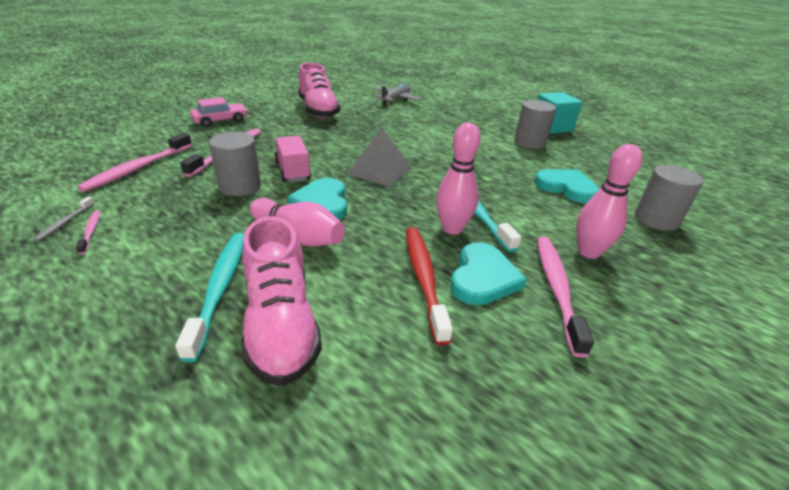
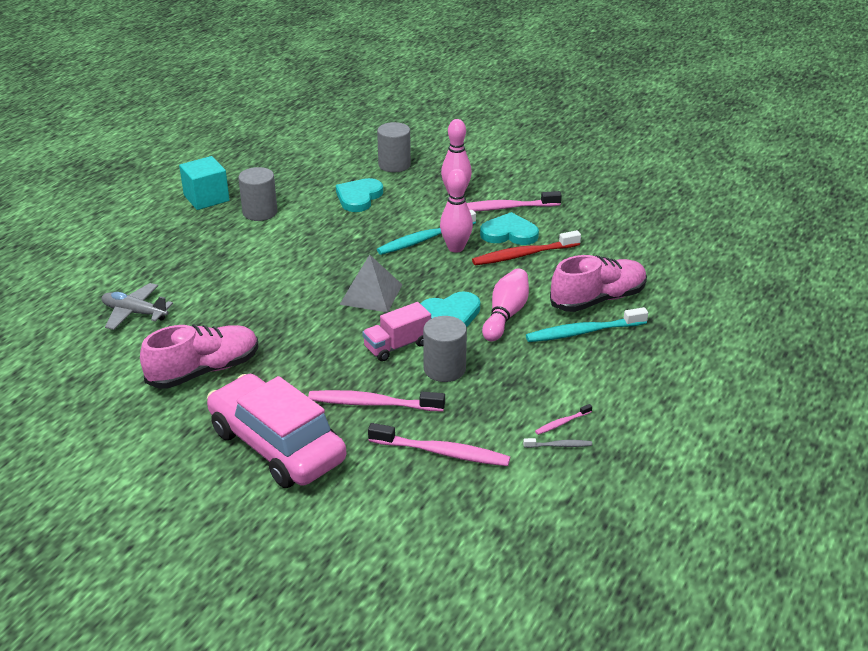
camera: 100 degrees left, 0 degrees up
pink car [190,97,248,127] -> pink car [207,374,346,488], size x2.06

